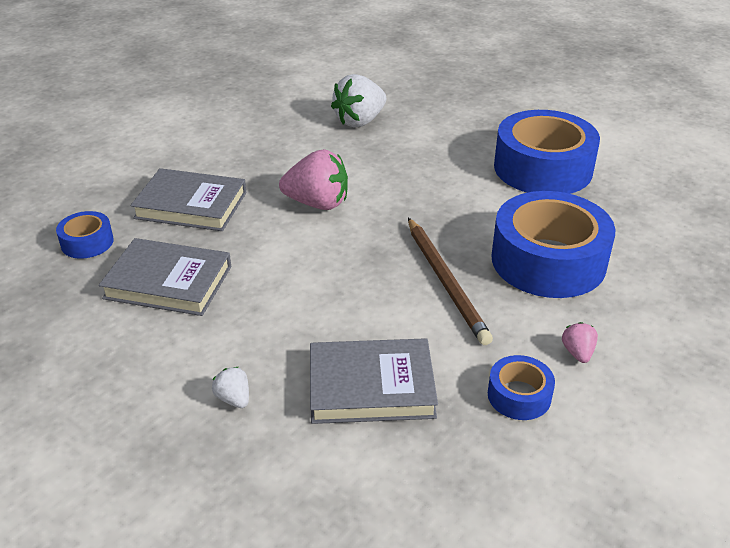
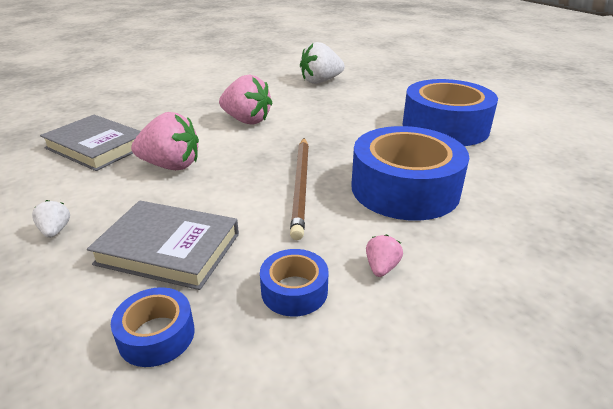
camera: 20 degrees right, 5 degrees down
blue tape [56,211,114,259] -> blue tape moved to [111,287,195,367]
grey book [131,168,246,231] -> none
none -> pink strawberry [131,112,199,170]

